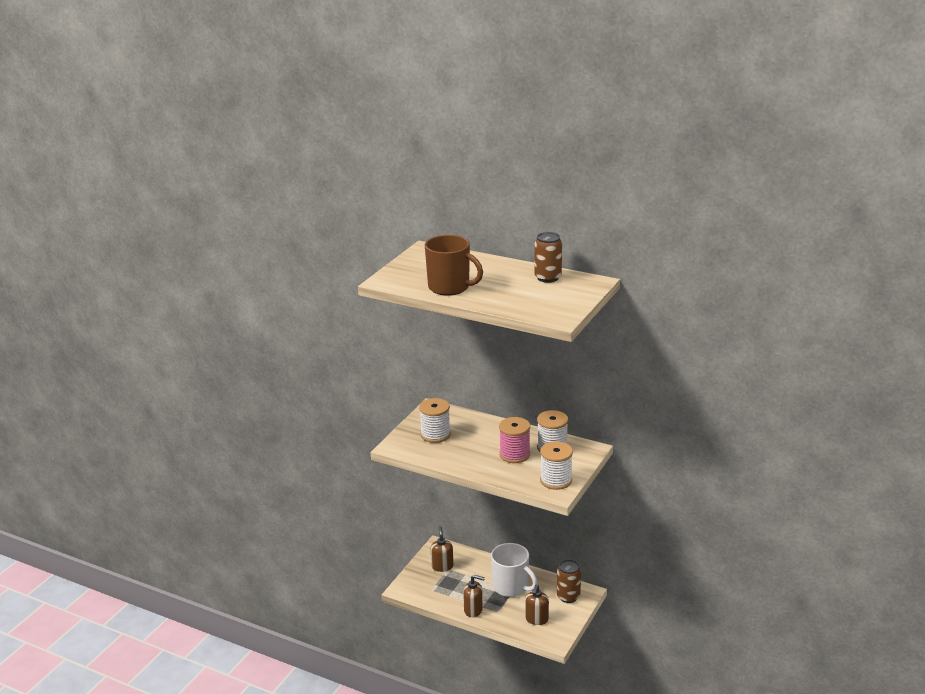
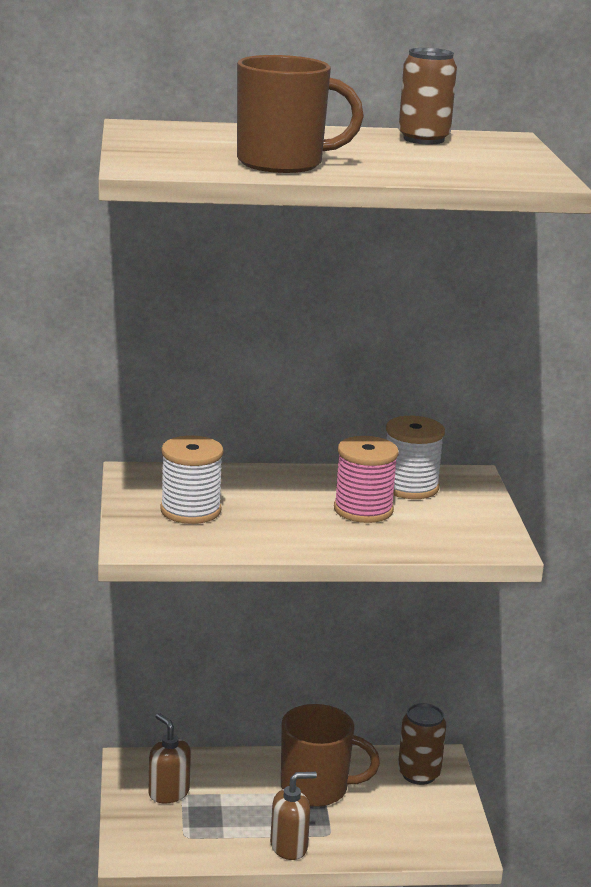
camera: 35 degrees left, 5 degrees down
white mug [491,543,538,597] -> brown mug [281,704,380,807]
brown soap dispenser [525,585,549,625] -> none
white spool [540,441,573,490] -> none

